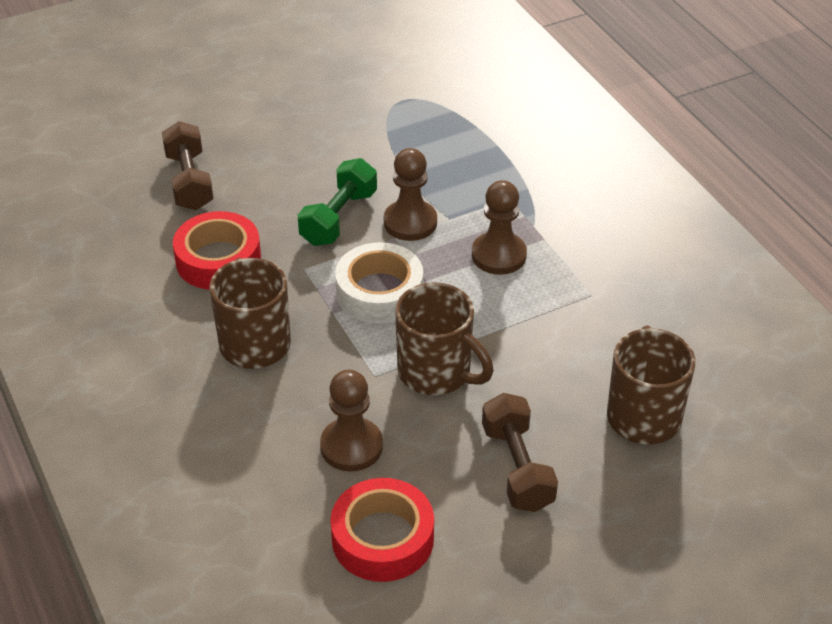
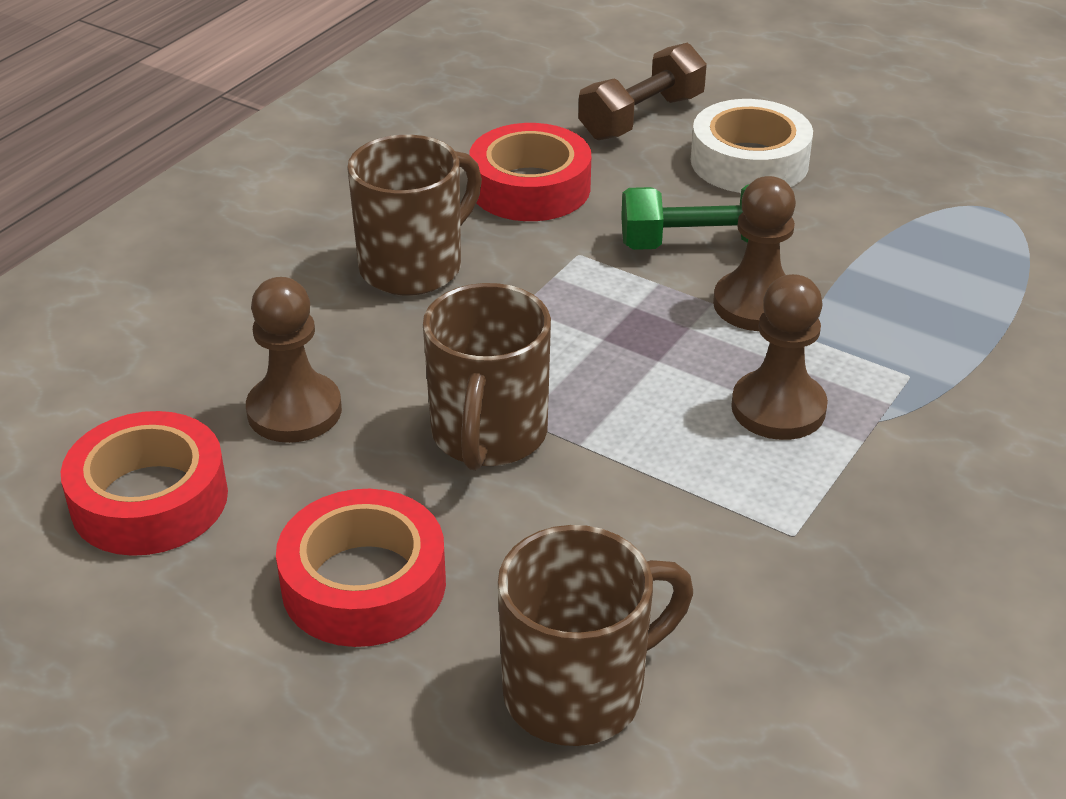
camera: 60 degrees right, 5 degrees down
white tape [335,242,423,324] -> white tape moved to [691,99,813,193]
brown dumbbell [482,393,558,512] -> red tape [276,489,446,647]

